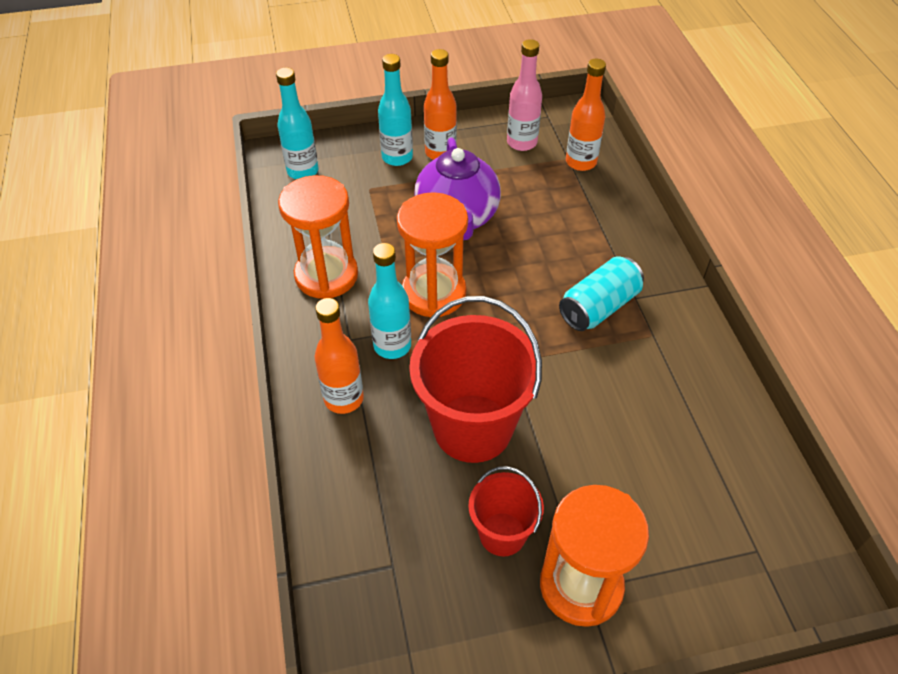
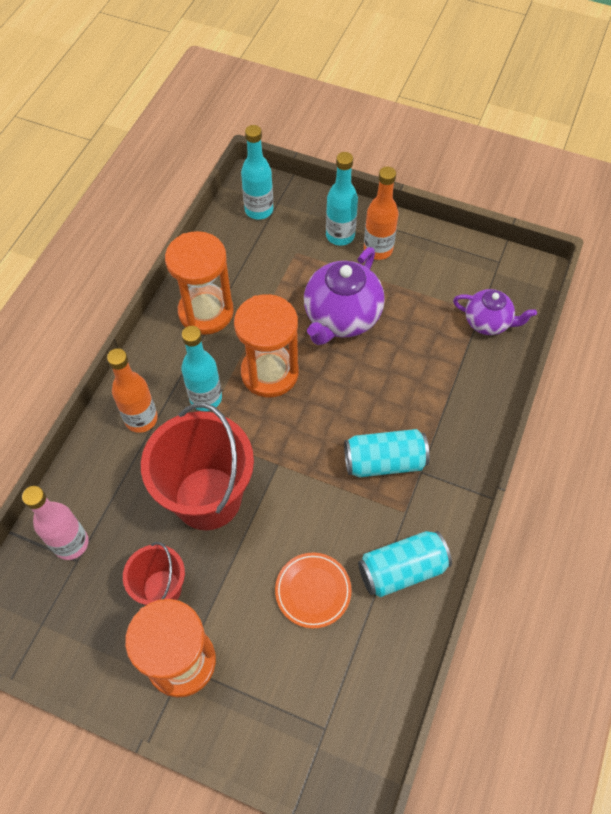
camera: 35 degrees right, 10 degrees up
pink bottle [507,39,542,151] -> pink bottle moved to [22,486,89,560]
orange bottle [566,59,606,171] -> purple teapot [453,289,537,335]
none -> orange plate [275,553,352,628]
none -> turquoise can [358,531,452,597]

